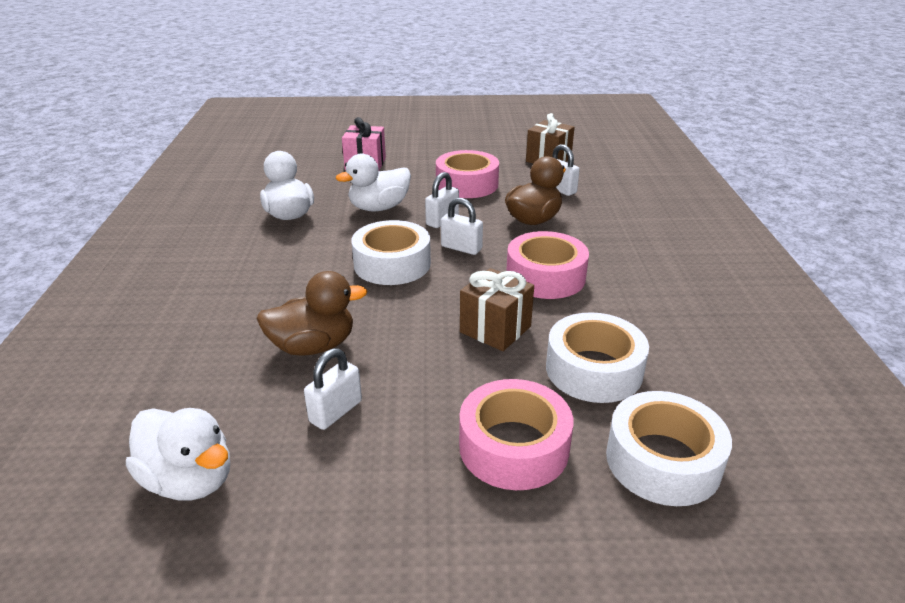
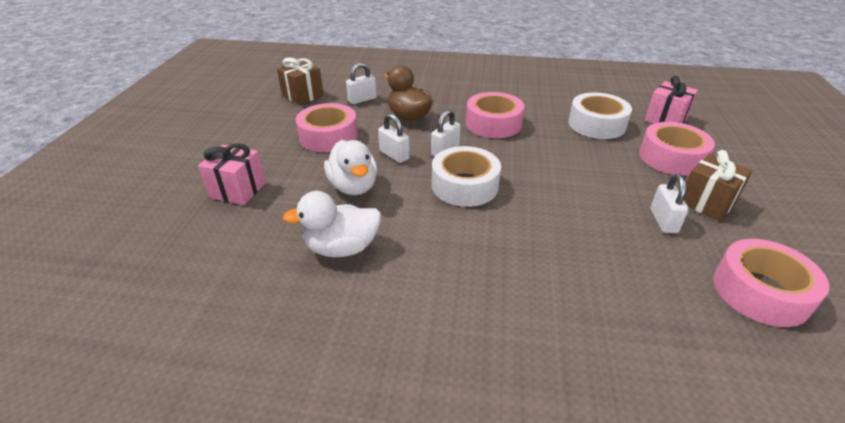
camera: 80 degrees left, 5 degrees up
white duck [126,408,230,501] -> pink tape [713,239,829,327]
brown duck [256,271,367,356] -> none
white padlock [304,348,362,430] -> white padlock turned 45 degrees clockwise [650,174,689,233]
brown gift [460,268,534,351] -> brown gift moved to [684,150,753,221]
white tape [606,391,732,506] -> pink gift [644,76,698,124]

